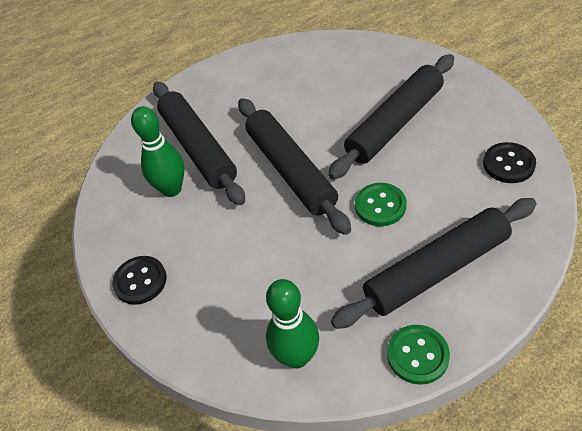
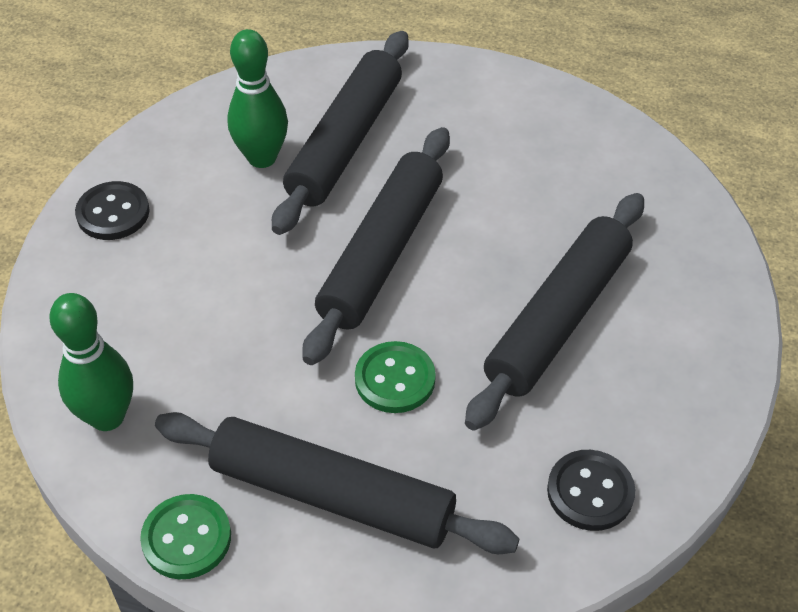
camera: 45 degrees right, 0 degrees up
black rolling pin [328,54,454,179] -> black rolling pin turned 60 degrees counterclockwise [465,193,644,431]

